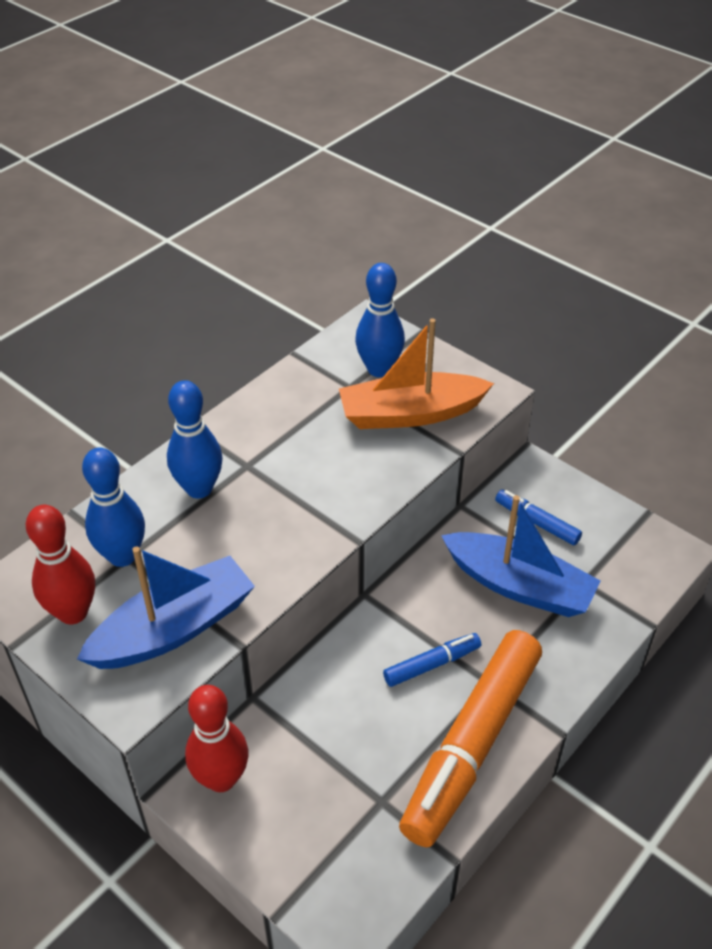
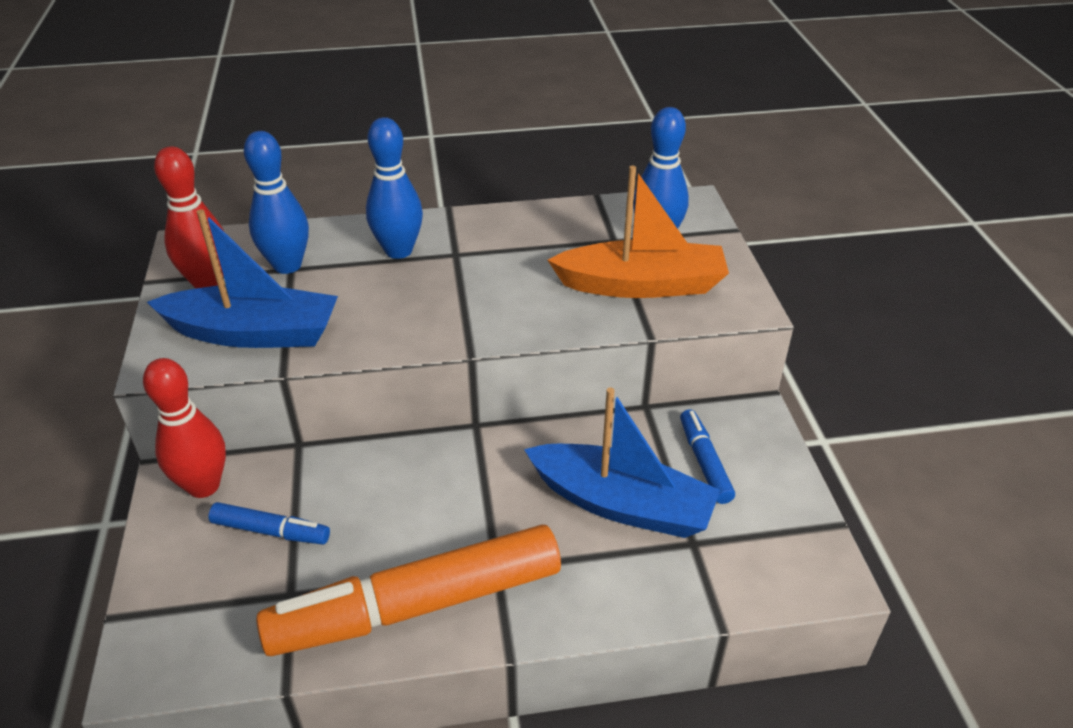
camera: 40 degrees right, 5 degrees down
orange boat [339,318,494,429] -> orange boat turned 150 degrees clockwise [547,166,729,298]
blue marker [383,633,481,687] -> blue marker moved to [208,502,330,545]
blue boat [441,495,601,617] -> blue boat turned 45 degrees counterclockwise [524,387,720,538]

